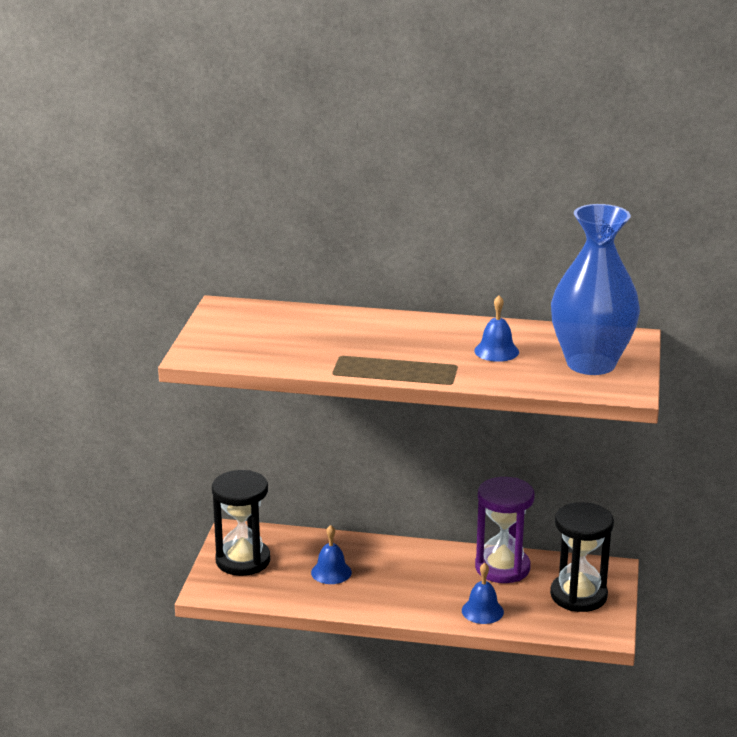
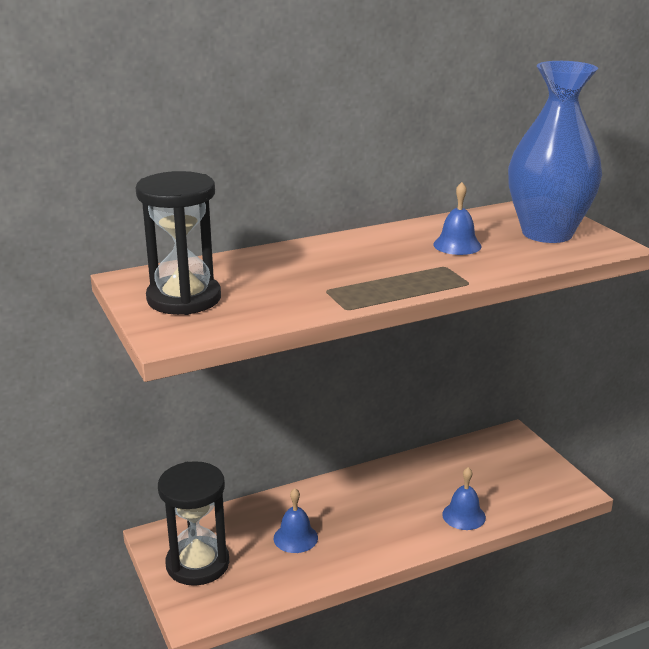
camera: 35 degrees left, 0 degrees up
purple hourglass [475,477,535,583] -> none
black hourglass [550,502,614,612] -> black hourglass moved to [136,171,221,315]

